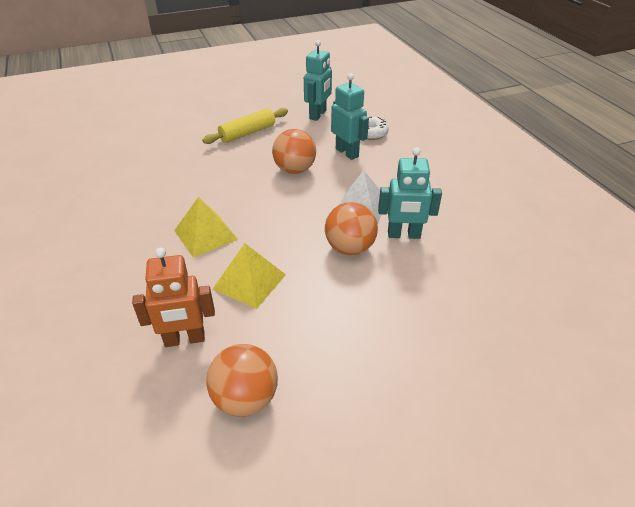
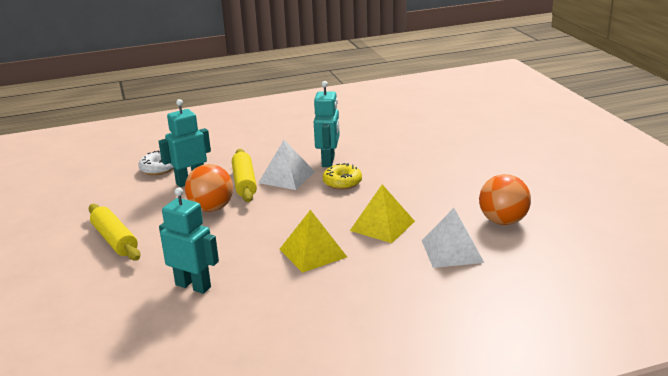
camera: 85 degrees left, 15 degrees down
orange robot [132,248,215,347] -> white pyramid [422,208,484,268]
turquoise robot [304,40,332,121] -> turquoise robot moved to [159,188,219,294]
orange ball [325,202,378,255] -> yellow donut [323,163,362,190]
none -> yellow rolling pin [232,149,257,202]

